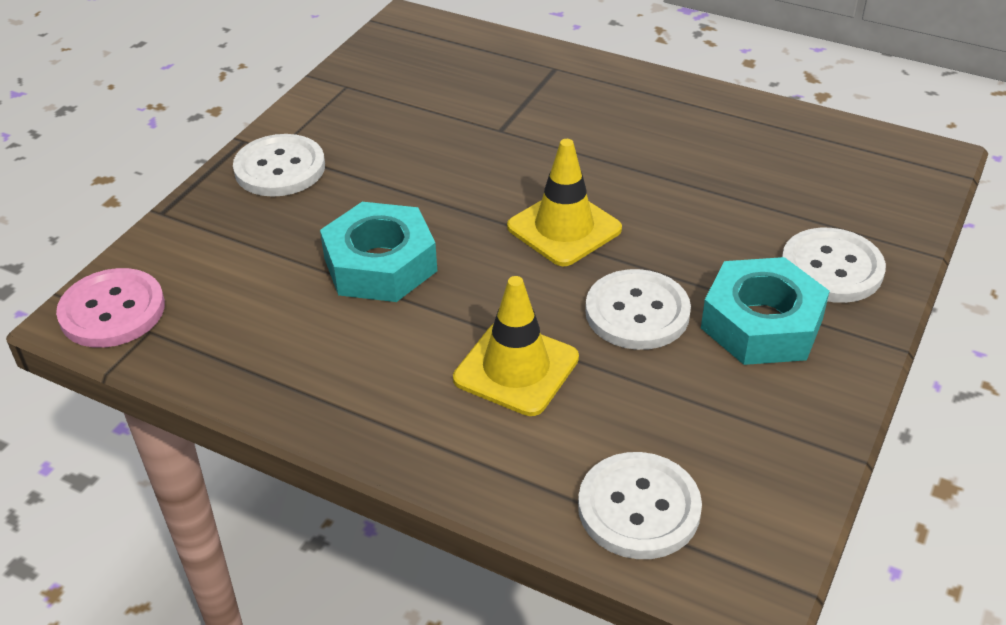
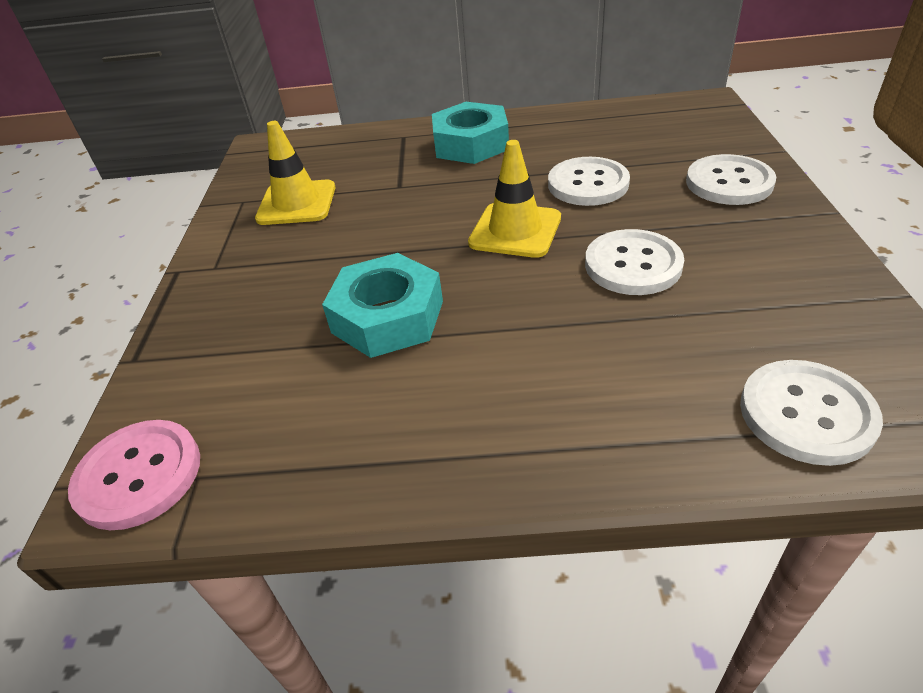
camera: 25 degrees left, 0 degrees up
white button [233,134,325,197] -> white button moved to [548,157,630,206]
yellow traffic cone [453,276,579,416] -> yellow traffic cone moved to [255,121,335,225]
turquoise nut [701,257,830,365] -> turquoise nut moved to [432,102,509,164]

